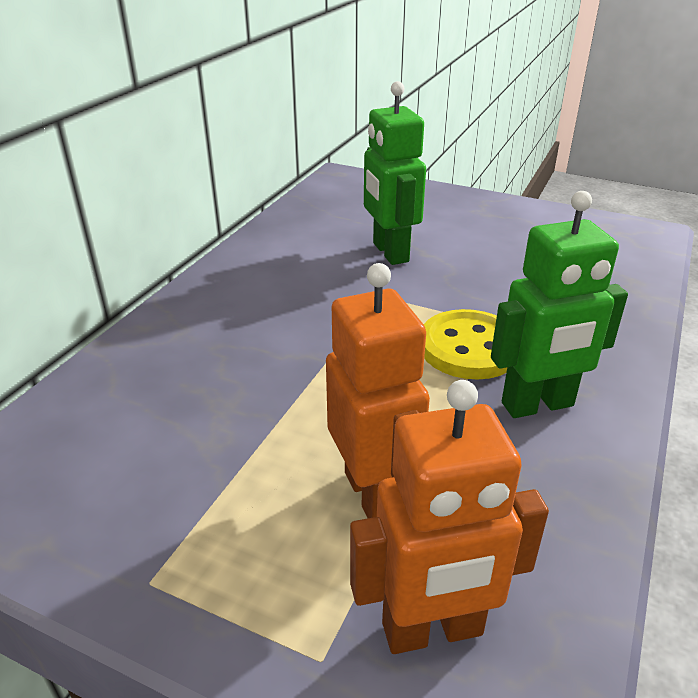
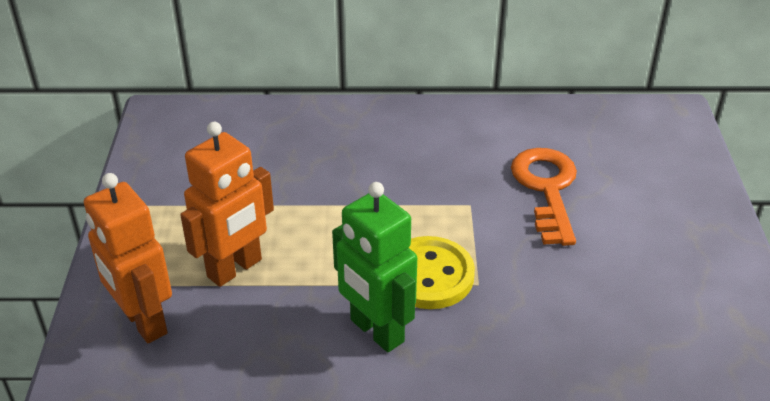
camera: 65 degrees right, 5 degrees up
green robot [364,81,426,265] -> orange key [511,148,577,246]

